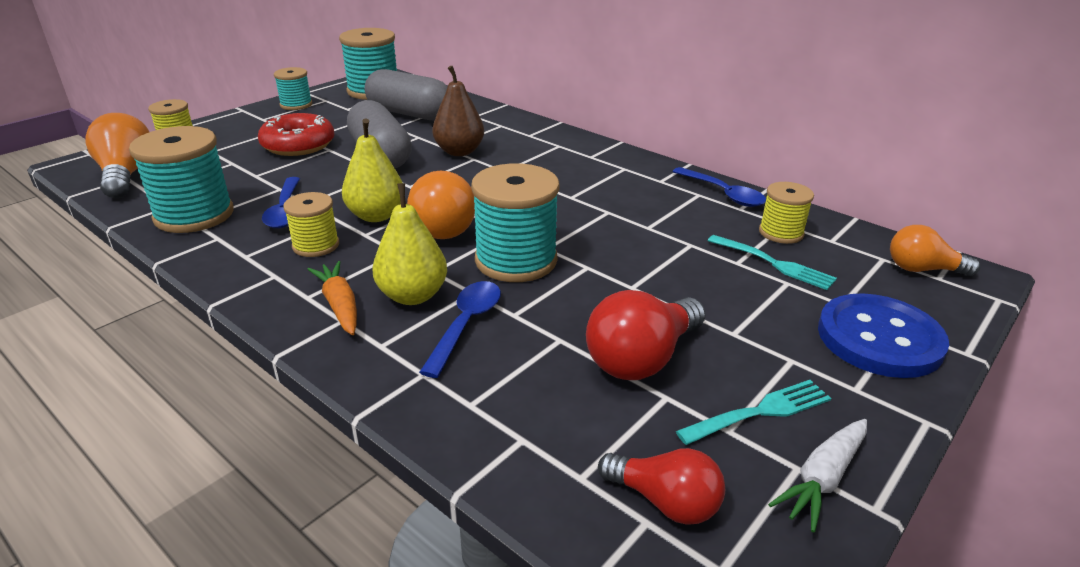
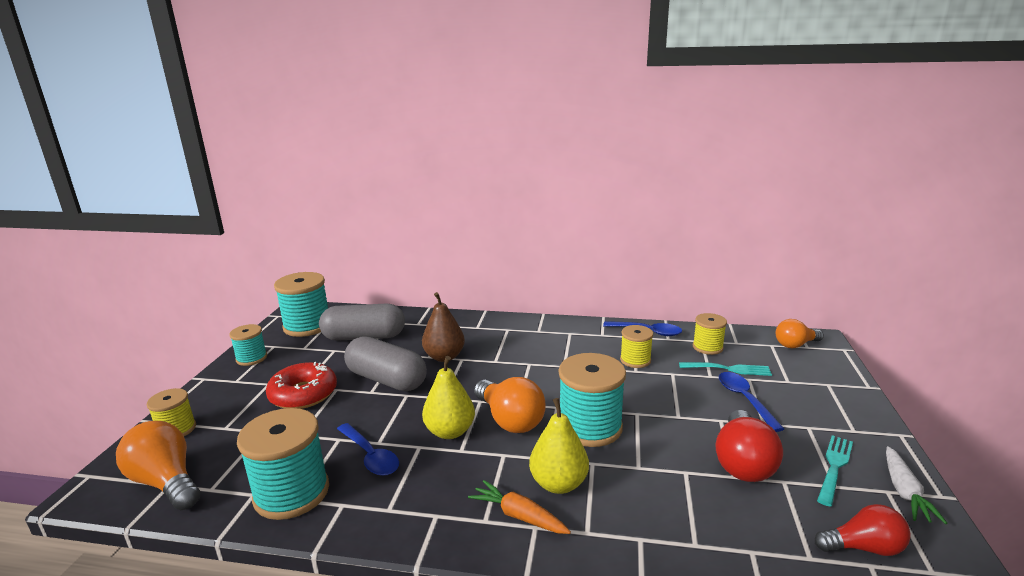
camera: 30 degrees left, 10 degrees down
yellow spool [283,192,339,257] -> yellow spool moved to [620,325,653,368]
blue spoon [419,281,501,378] -> blue spoon moved to [719,372,784,432]
blue button [818,293,949,378] -> none

